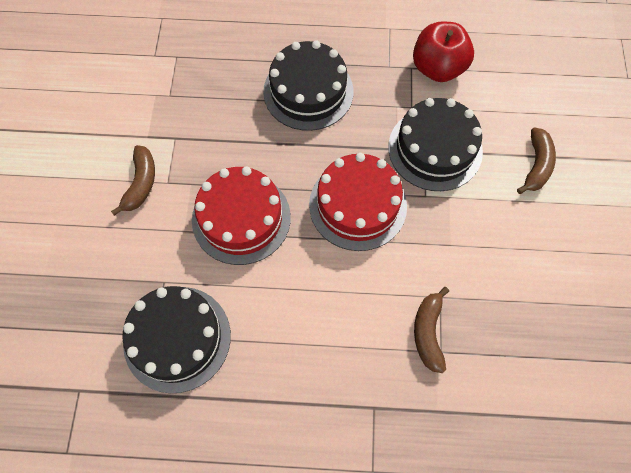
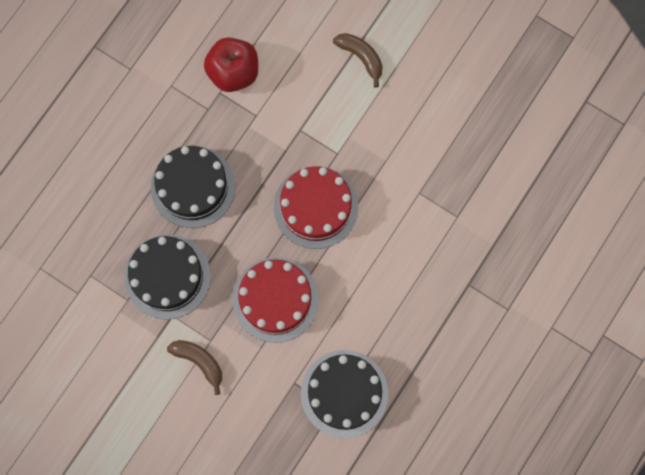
camera: 60 degrees left, 10 degrees up
black cake [388,98,483,191] -> black cake moved to [125,235,211,319]
brown banana [414,287,449,373] -> none

